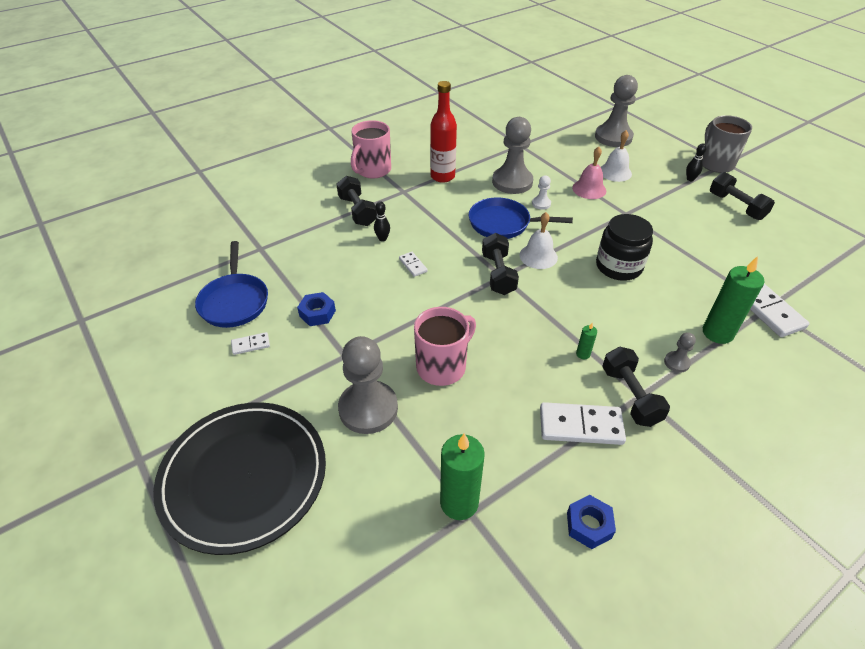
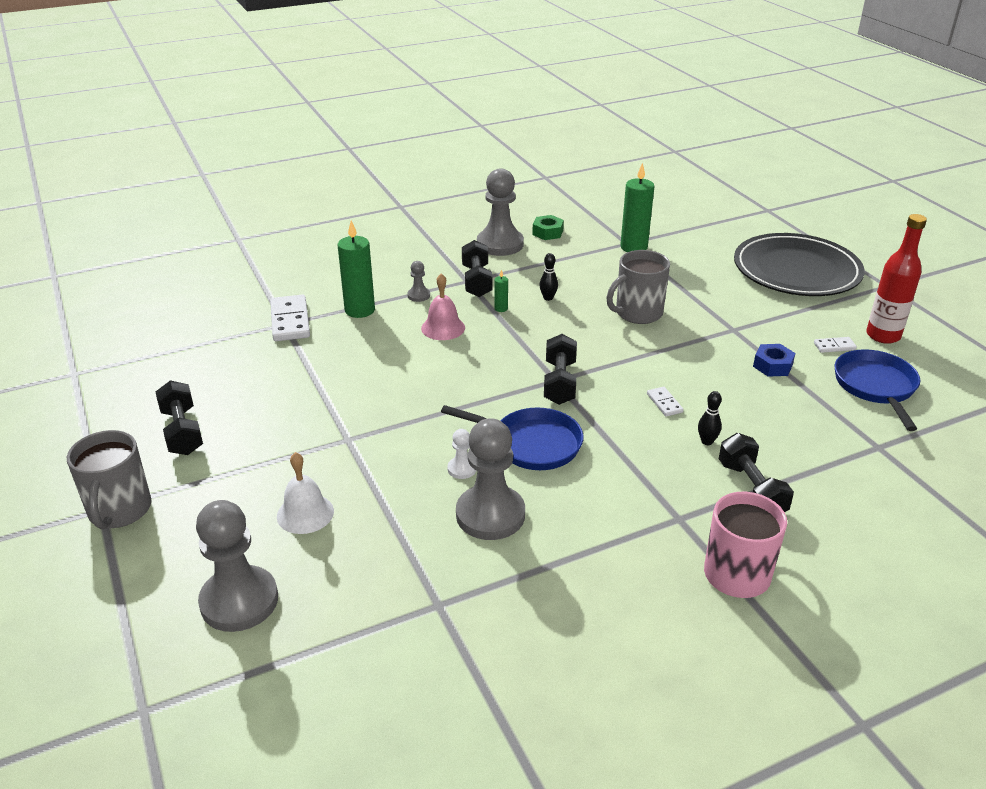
camera: 170 degrees left, 10 degrees down
grey pawn [338,336,398,434] -> grey pawn moved to [477,168,524,256]
pink mug [414,307,476,386] -> grey mug [606,250,670,324]
red bottle [430,81,457,183] -> red bottle moved to [866,214,927,344]
white bell [519,212,558,269] -> none
white domino [540,402,626,445] -> none
blue nut [567,495,616,549] -> green nut [532,215,564,240]
pink bell [572,147,606,199] -> pink bell moved to [421,273,465,340]
black jar [596,214,653,281] -> none
black bowling pin [686,143,707,181] -> black bowling pin moved to [540,253,558,301]

